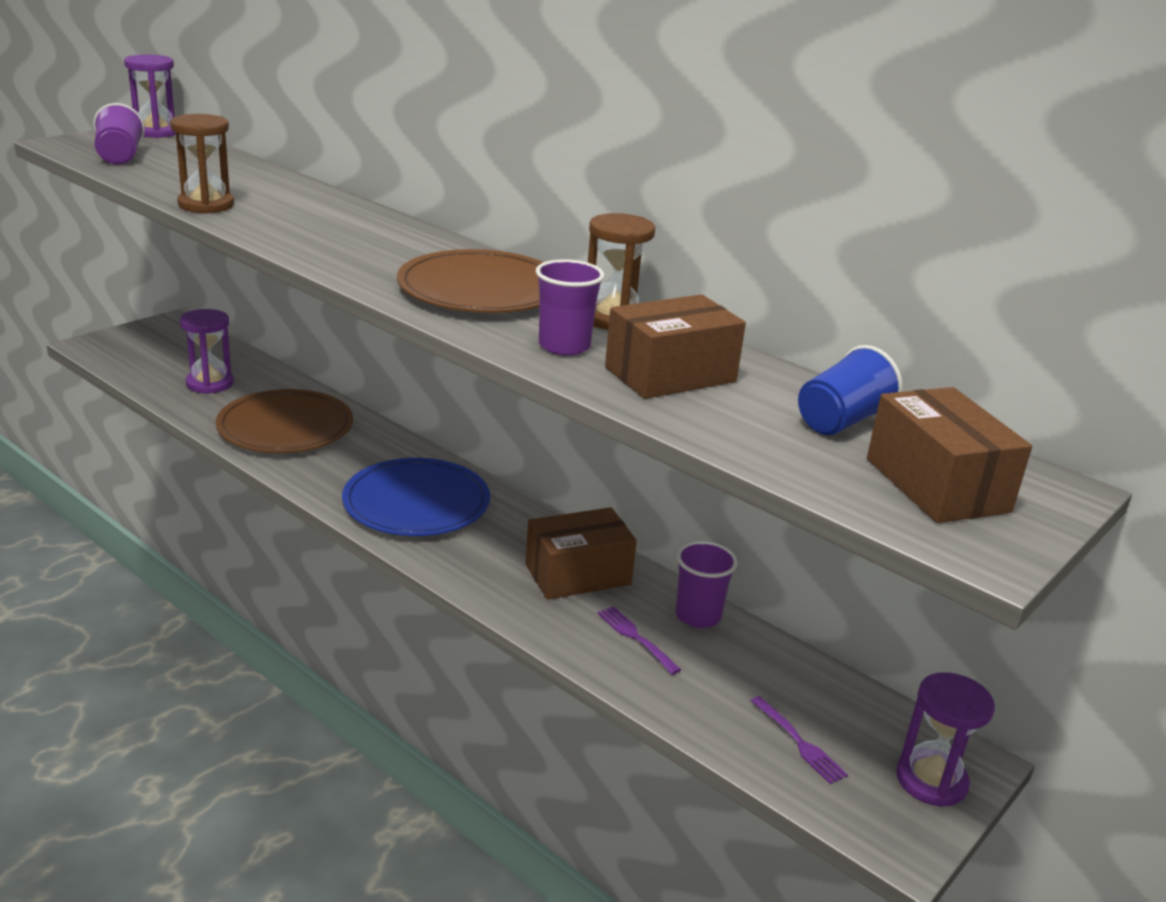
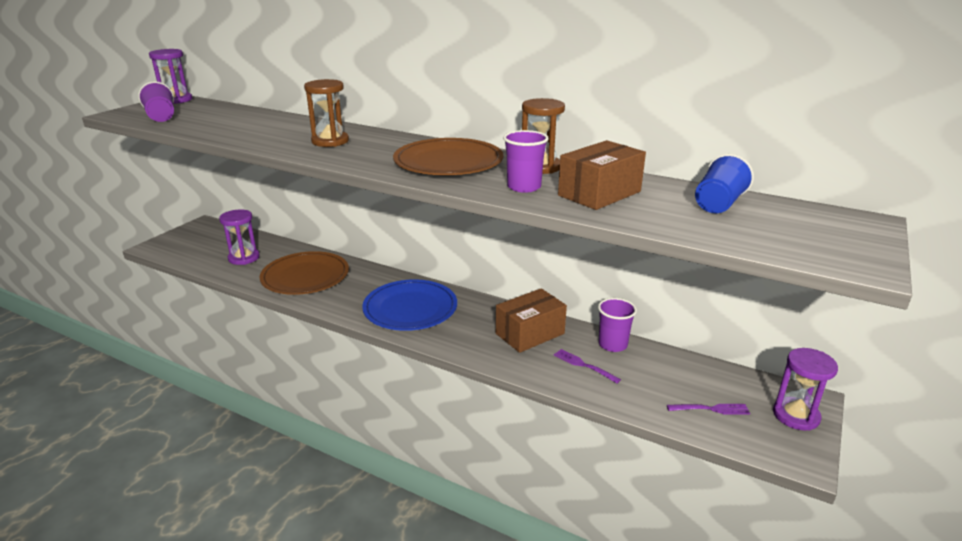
camera: 10 degrees left, 0 degrees up
brown hourglass [170,114,234,214] -> brown hourglass moved to [304,79,349,147]
purple fork [751,696,848,784] -> purple fork turned 45 degrees counterclockwise [667,404,750,415]
brown box [867,387,1032,523] -> none

